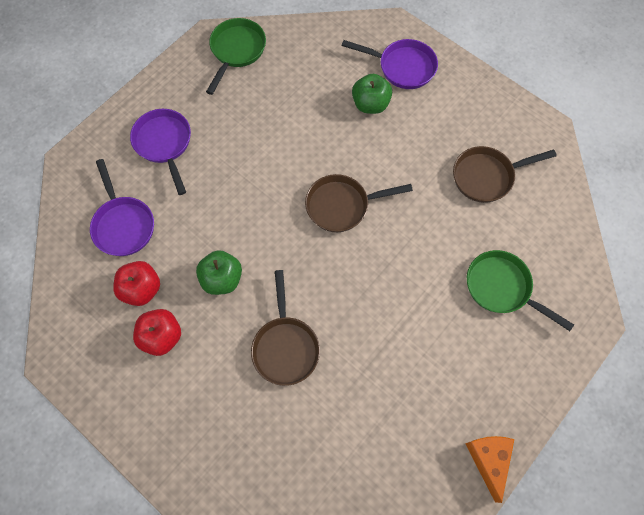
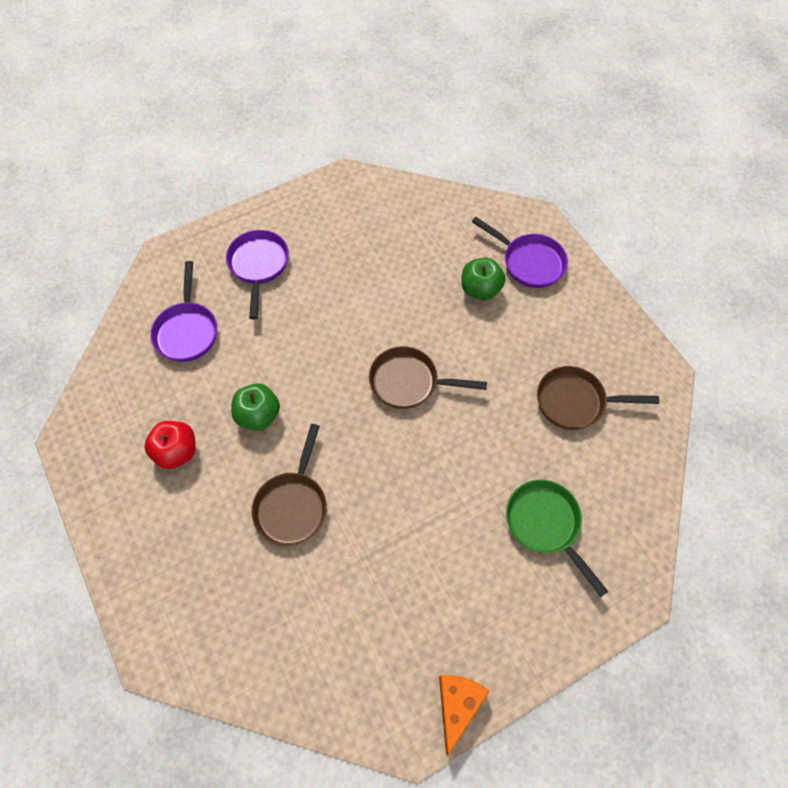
camera: 20 degrees right, 5 degrees down
red apple [113,261,160,306] -> none
green pan [206,18,266,95] -> none

